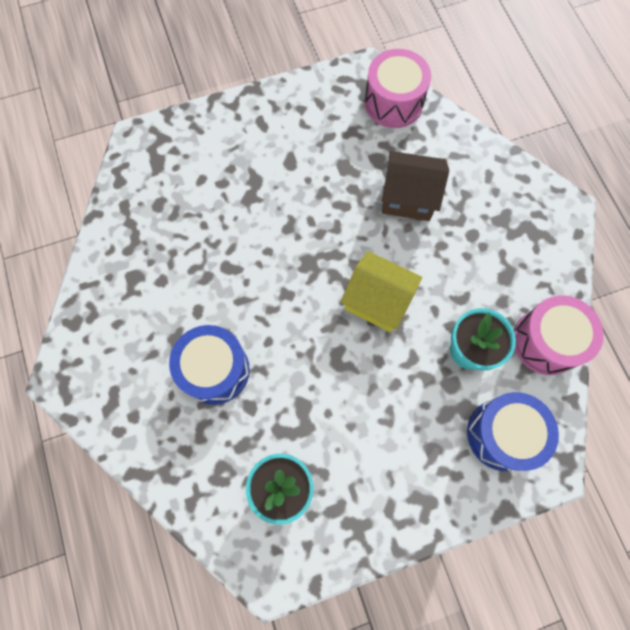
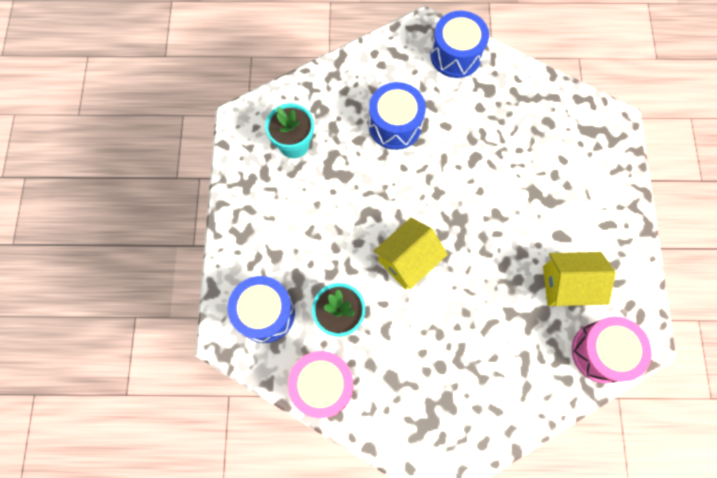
camera: 110 degrees right, 0 degrees up
brown house [382,151,449,221] -> none
none -> blue drum [430,11,489,78]
none -> yellow house [543,252,616,306]

